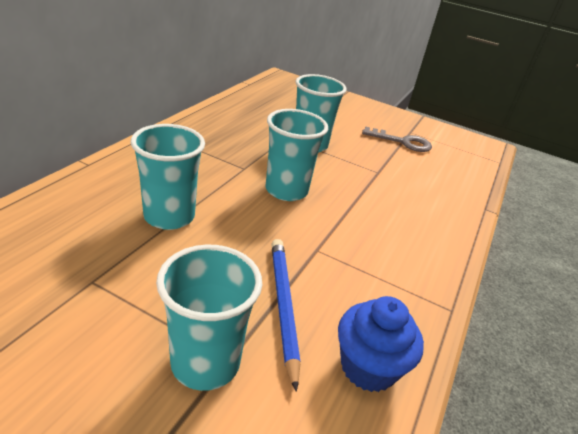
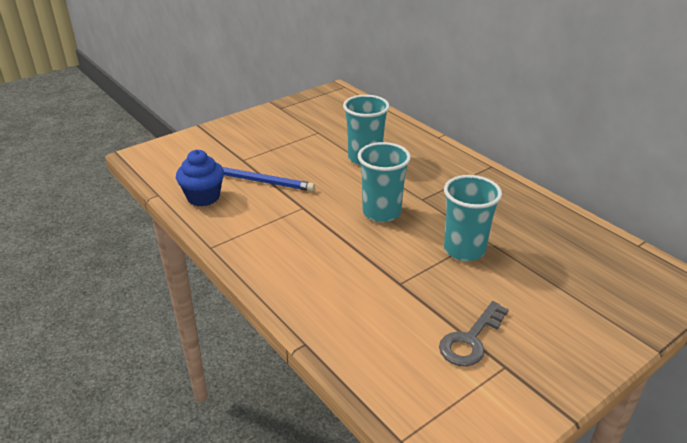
camera: 120 degrees right, 0 degrees up
turquoise cup [156,244,262,391] -> none

